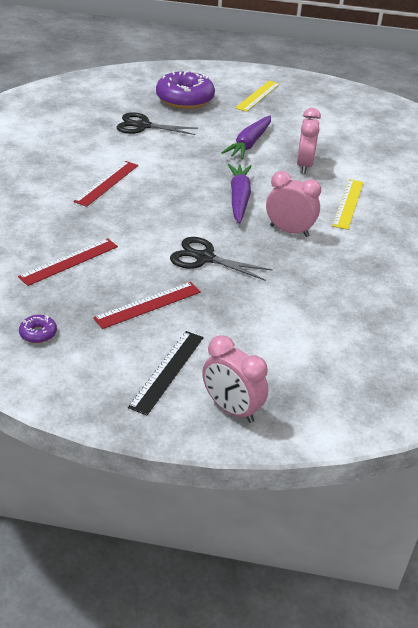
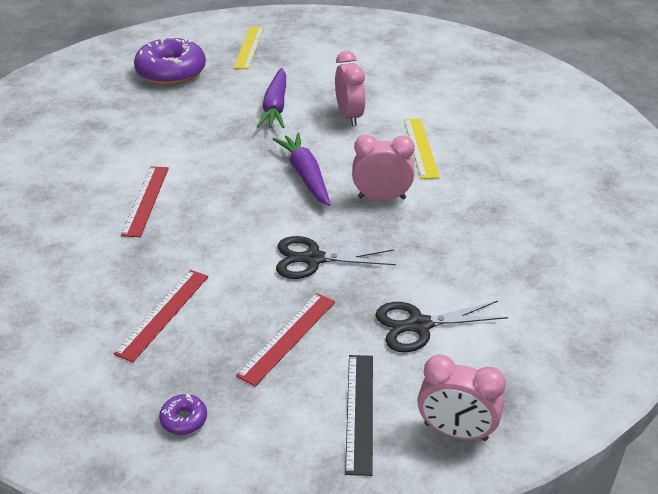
camera: 20 degrees left, 0 degrees up
black scissors [116,112,198,135] -> black scissors moved to [375,301,508,352]

